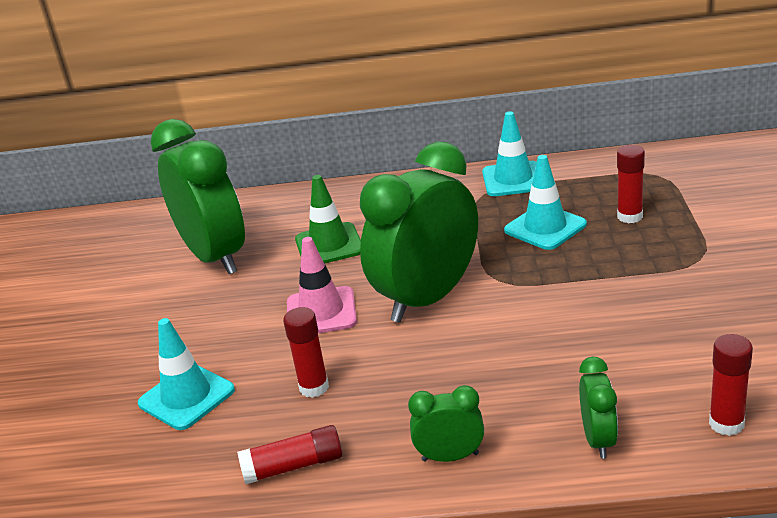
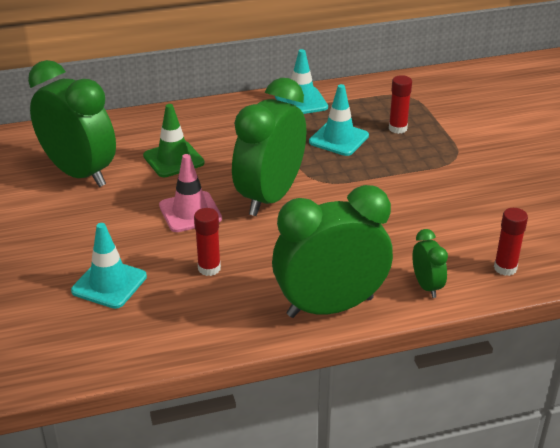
camera: 20 degrees left, 5 degrees up
red glue stick [237,425,342,485] -> none
green clock [408,385,484,462] -> green clock [272,185,393,318], size x2.24

